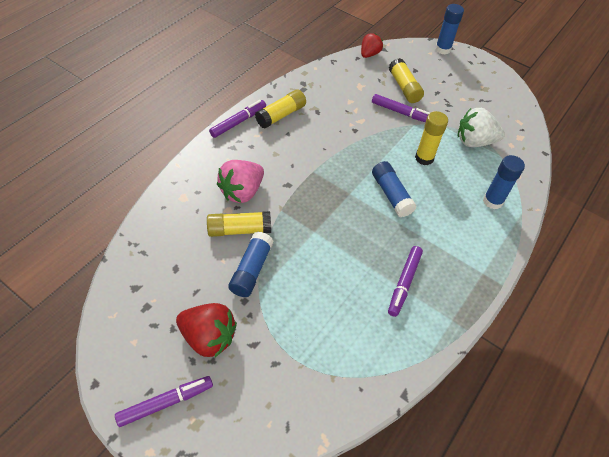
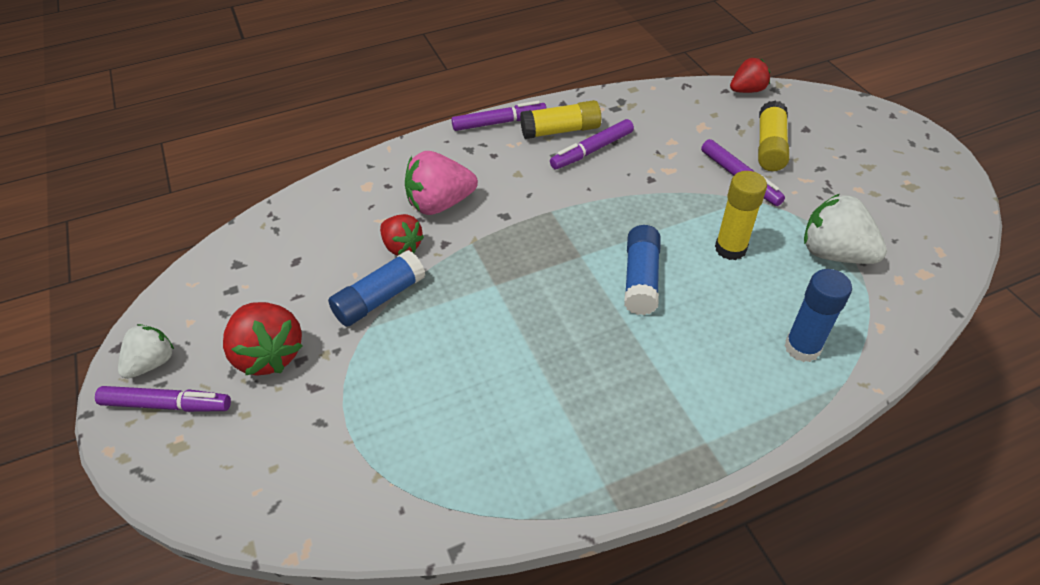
camera: 35 degrees right, 5 degrees down
yellow glue stick [207,211,271,237] -> red strawberry [380,214,424,255]
purple marker [388,246,423,317] -> purple marker moved to [550,119,634,169]
blue glue stick [435,4,464,55] -> none
none -> white strawberry [118,324,174,379]

